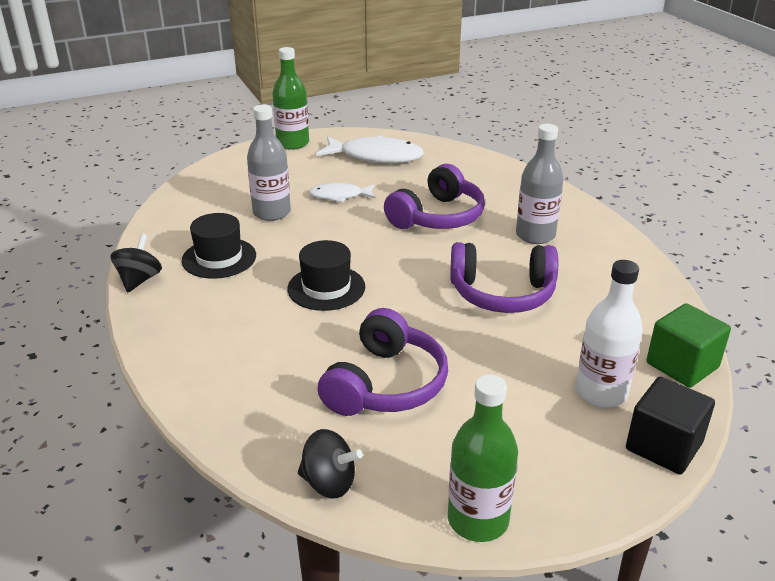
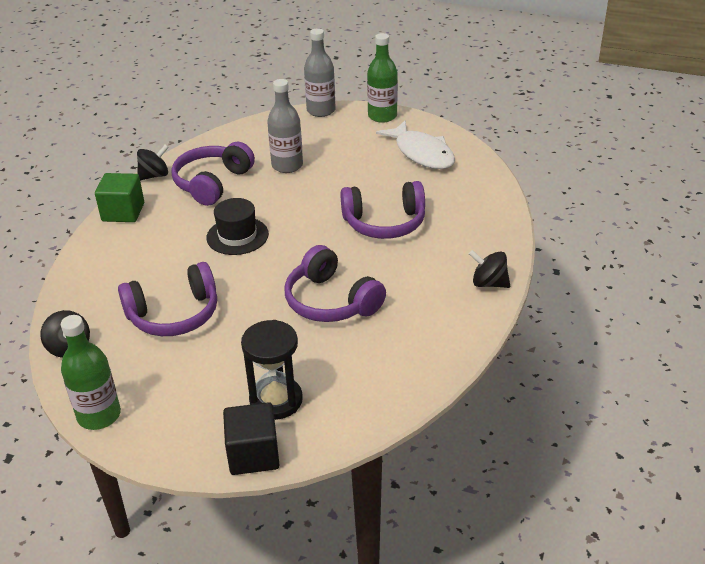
camera: 45 degrees right, 5 degrees up
black hat [182,213,256,279] -> purple headphones [171,142,255,206]
white fish [309,183,375,203] -> none
grey bottle [516,124,564,244] -> grey bottle moved to [304,28,336,117]
white bottle [576,260,643,408] -> black hourglass [241,320,303,420]
green cube [647,303,731,388] -> green cube moved to [95,173,144,222]
none -> black spinning top [469,250,510,288]

